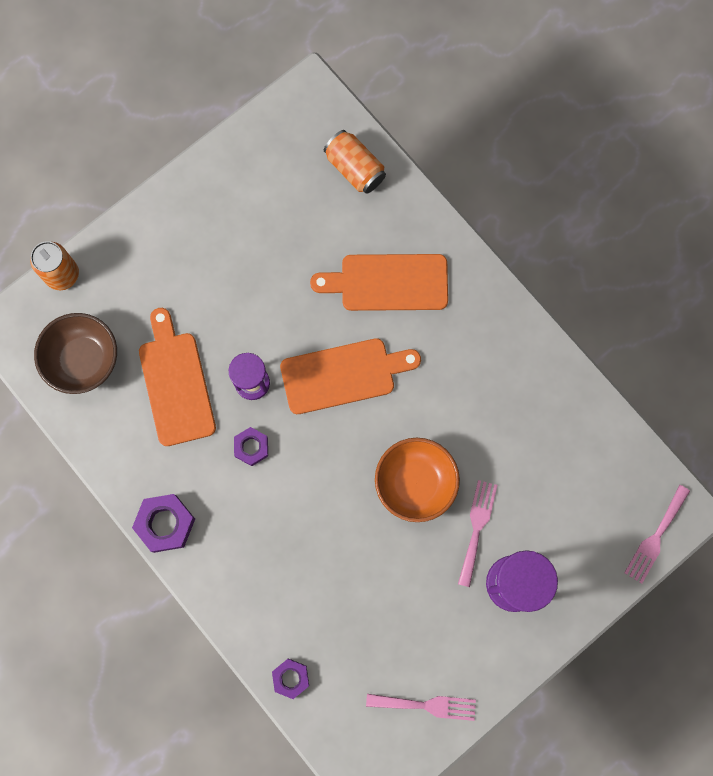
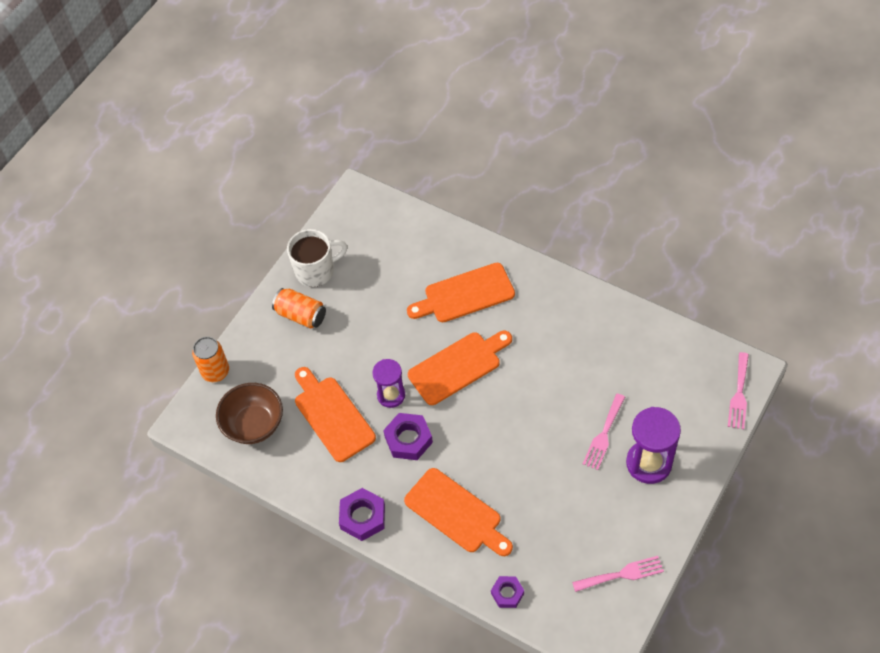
camera: 15 degrees left, 20 degrees down
purple nut [234,427,268,466] -> purple nut [383,413,433,460], size x1.57
orange can [324,130,386,194] -> orange can moved to [272,288,326,329]
orange bowl [375,438,460,522] -> none
pink fork [458,480,497,587] -> pink fork turned 150 degrees counterclockwise [583,394,625,470]
none -> white mug [287,229,348,287]
none -> orange cutting board [404,468,513,556]

